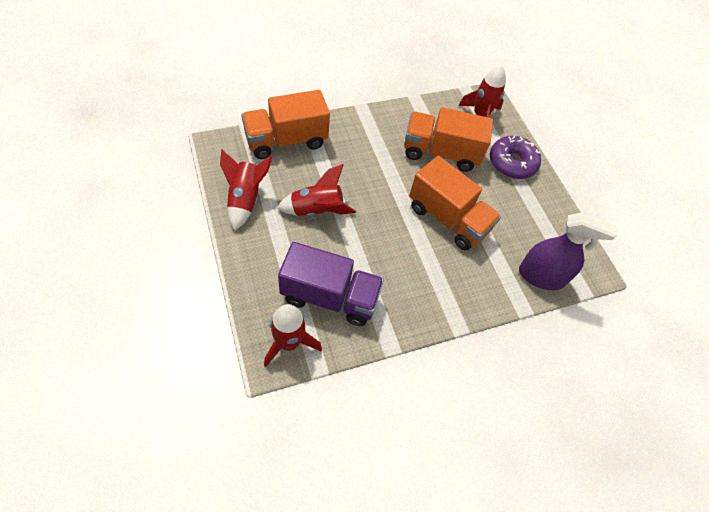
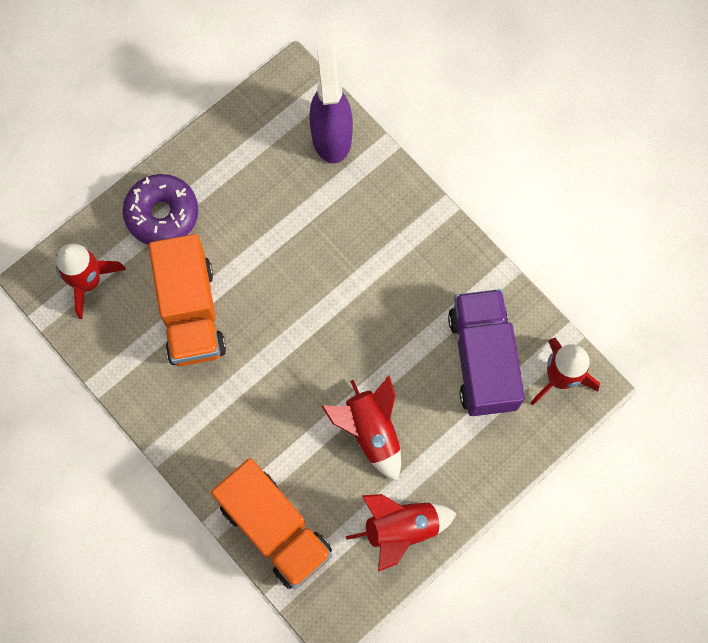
camera: 105 degrees left, 15 degrees up
orange truck [409,156,501,250] -> none

